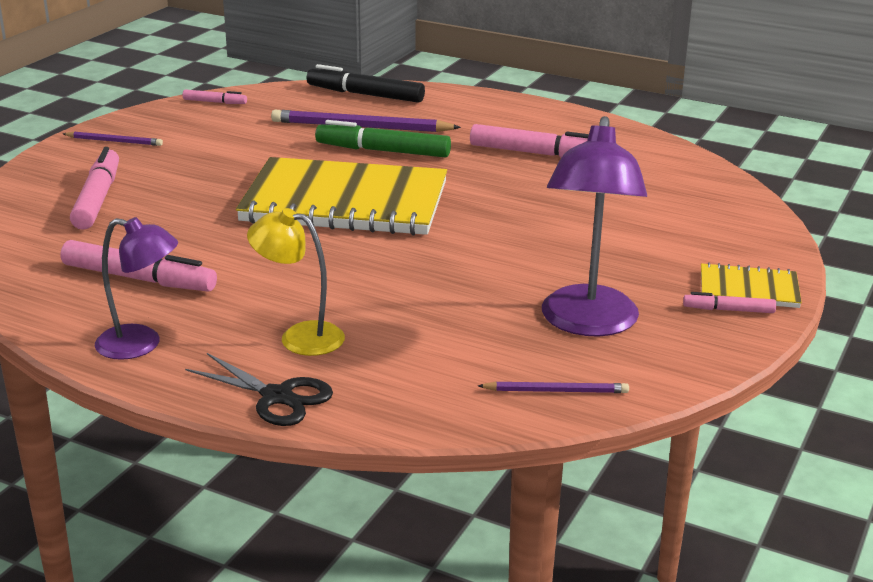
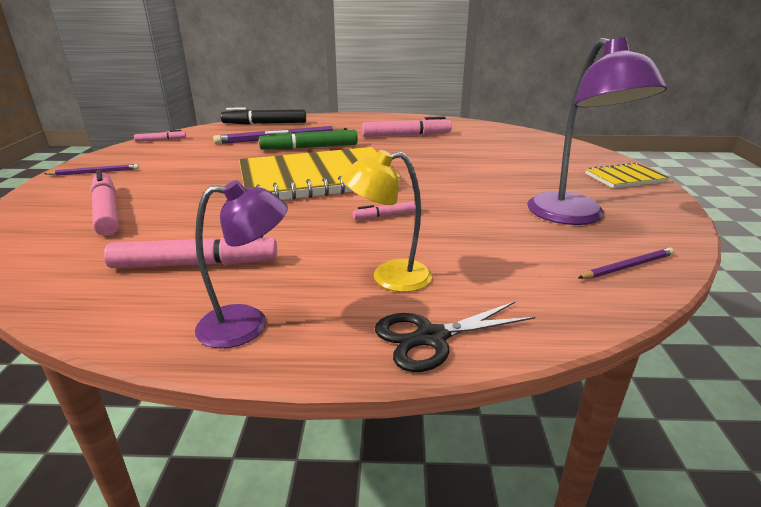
camera: 25 degrees left, 0 degrees up
black scissors [185,353,333,426] -> black scissors turned 150 degrees clockwise [375,301,535,372]
pink marker [683,292,776,313] -> pink marker moved to [352,201,416,220]

